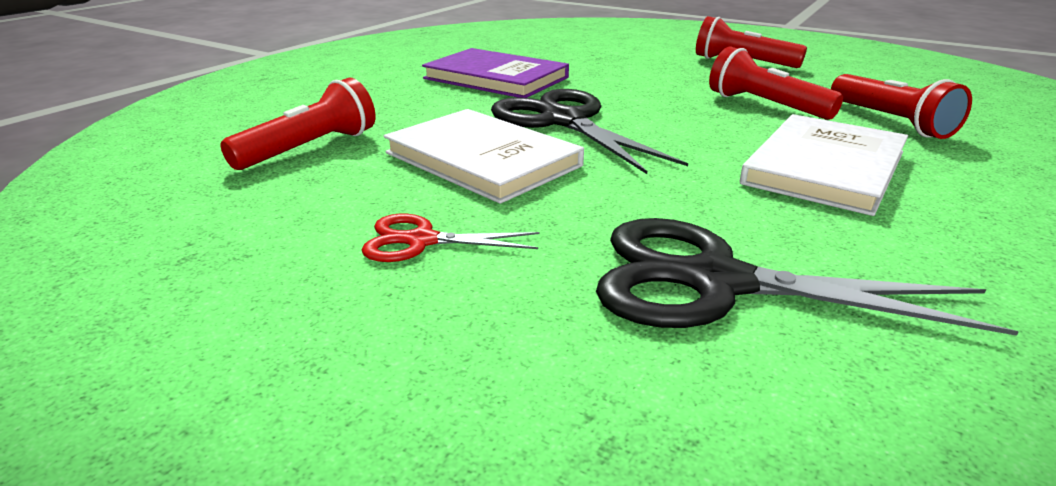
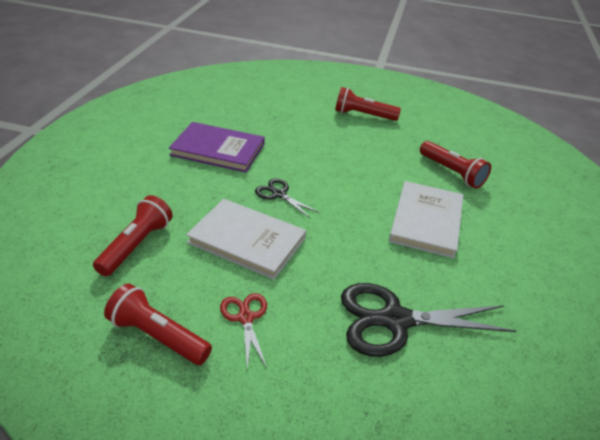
camera: 20 degrees left, 10 degrees up
red scissors [362,214,540,262] -> red scissors turned 90 degrees clockwise [220,293,267,369]
black scissors [491,89,688,174] -> black scissors [255,178,320,219], size x0.52
red flashlight [709,46,843,120] -> red flashlight moved to [104,284,212,365]

